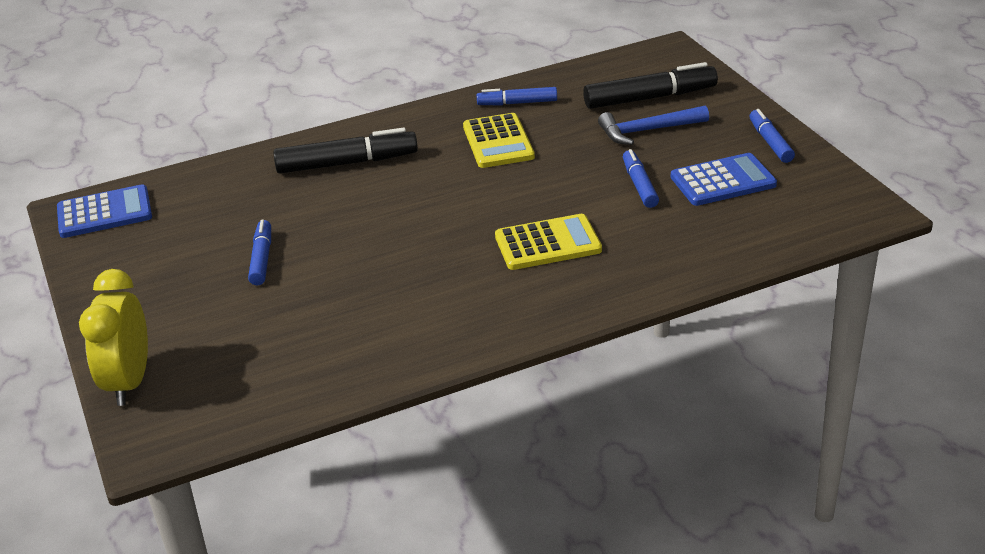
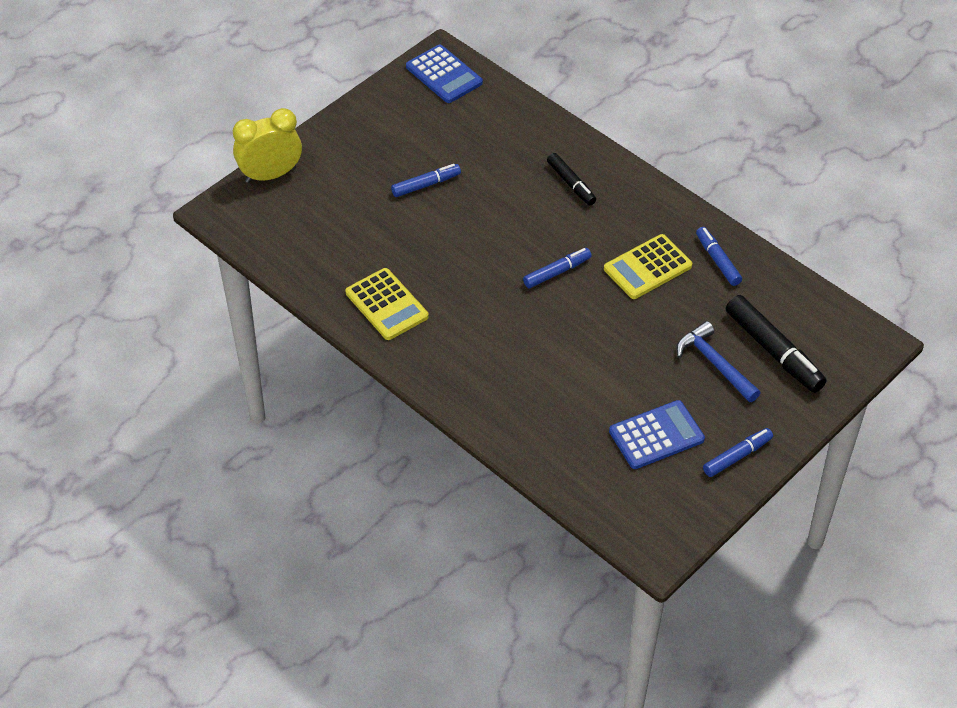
camera: 65 degrees right, 15 degrees up
black marker [273,128,418,174] -> black marker [547,153,596,205], size x0.60
yellow calculator [495,214,602,270] -> yellow calculator moved to [345,268,429,340]
blue marker [623,149,659,208] -> blue marker moved to [523,248,592,289]
blue calculator [671,153,777,206] -> blue calculator turned 75 degrees counterclockwise [609,400,705,469]

